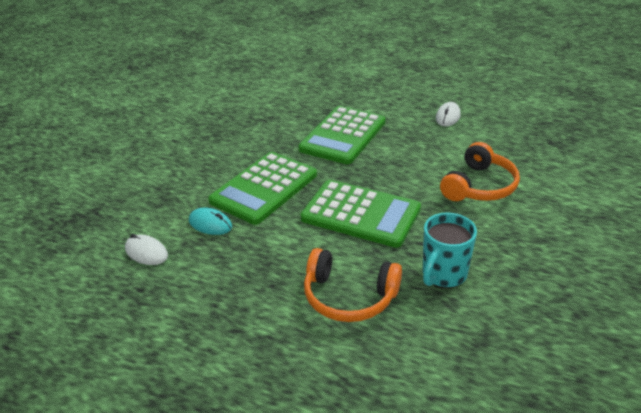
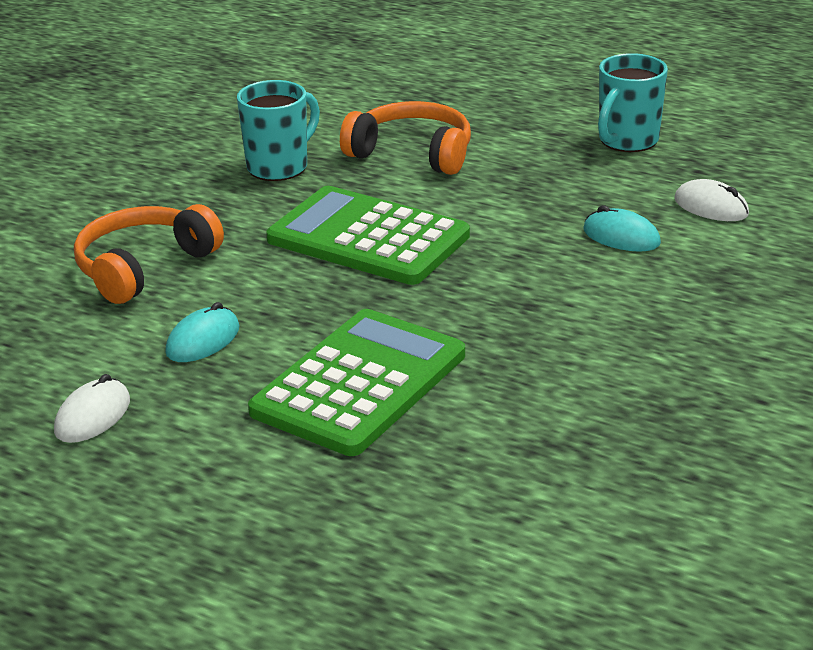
camera: 175 degrees left, 5 degrees down
green calculator [208,152,317,225] -> none
none -> turquoise mouse [165,302,240,362]
none -> turquoise mug [598,53,668,152]

